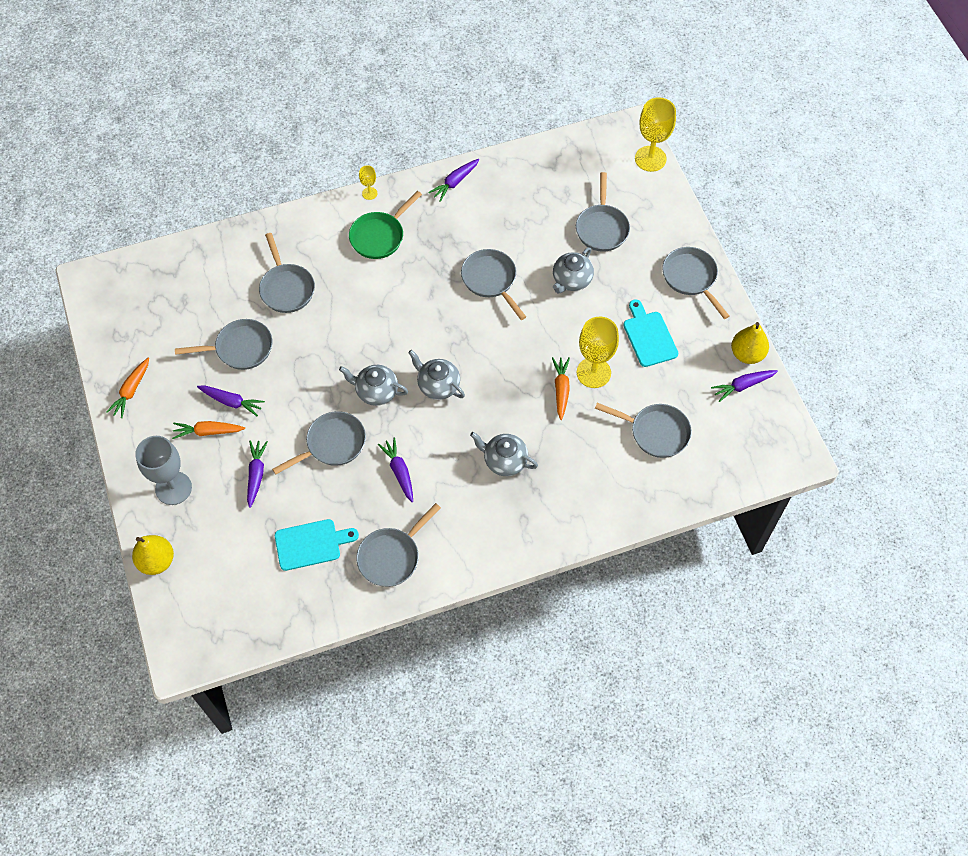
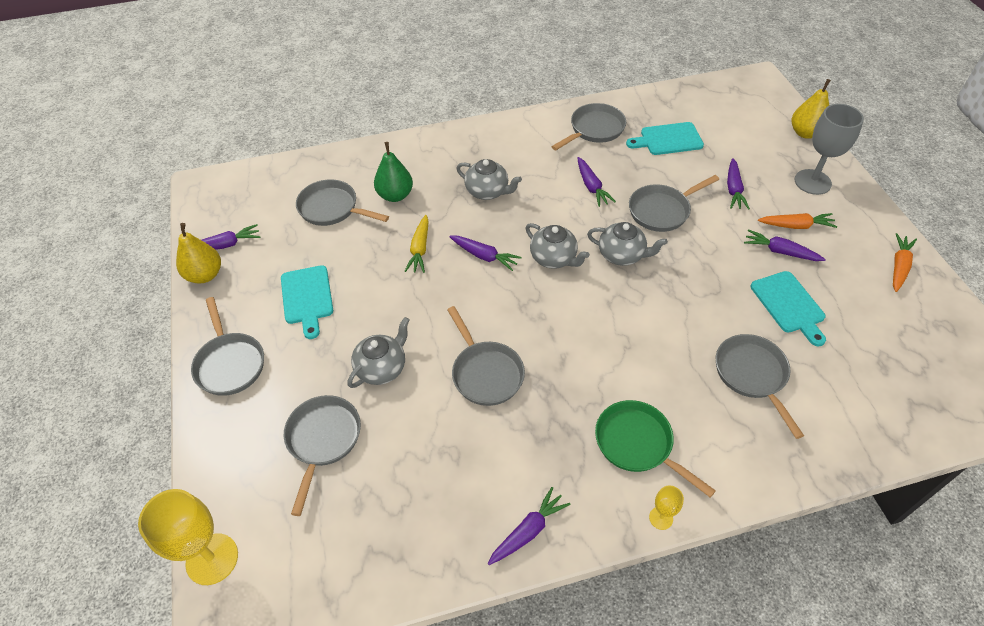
camera: 175 degrees left, 10 degrees down
grey pan [175,319,272,370] -> turquoise cutting board [751,271,826,346]
green pan [349,191,422,259] -> green pan turned 90 degrees counterclockwise [595,400,716,498]
orange carrot [552,357,570,420] -> yellow carrot [405,215,429,273]
yellow goblet [577,317,619,388] -> none
none -> green pear [374,142,413,202]
none -> purple carrot [449,236,521,271]

